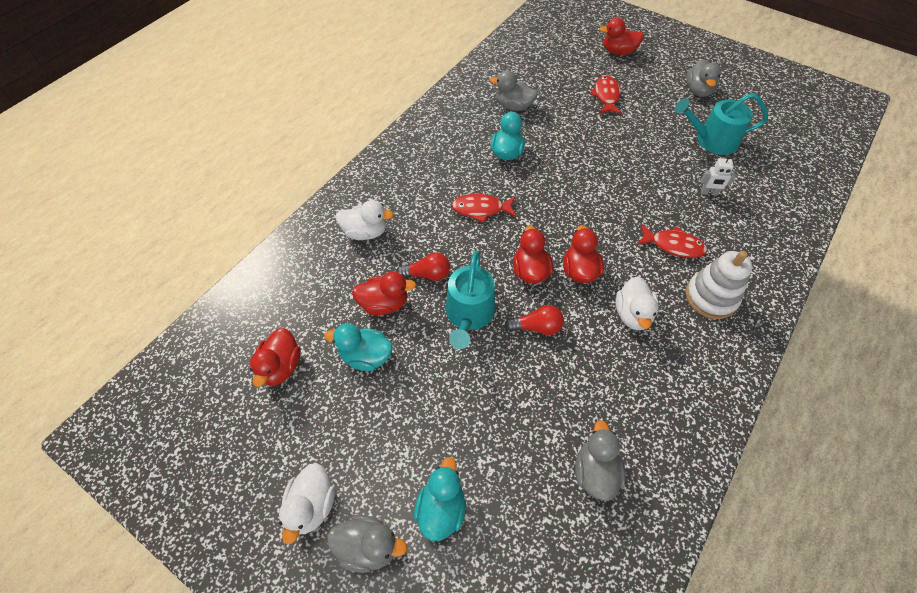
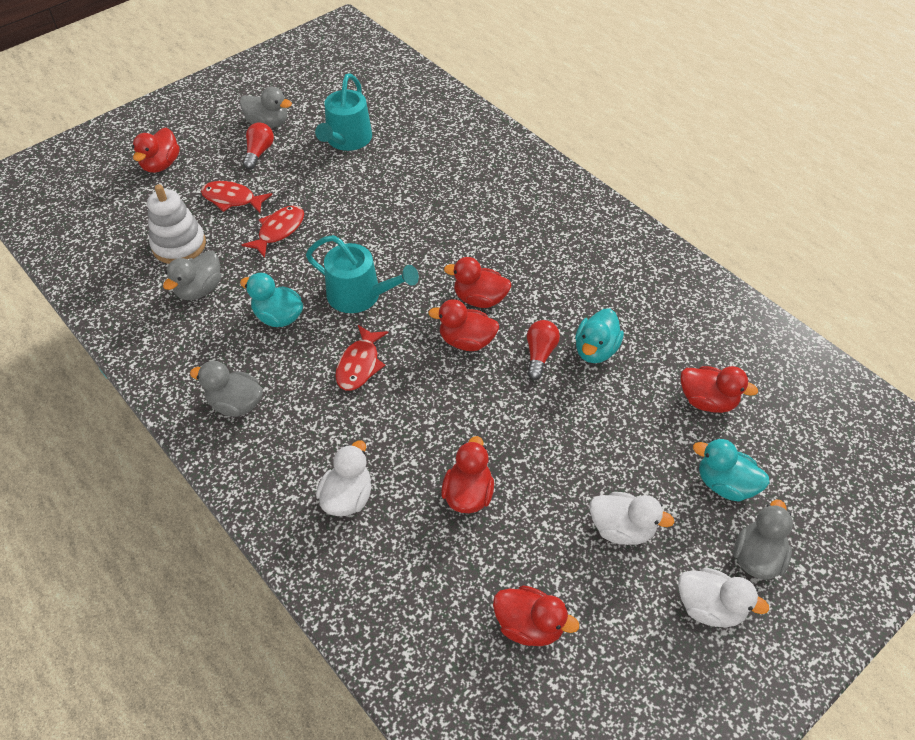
camera: 75 degrees left, 5 degrees down
turquoise duck [324,323,393,371] -> turquoise duck moved to [575,309,624,363]
red light bulb [396,252,450,281] -> red light bulb moved to [243,122,274,169]
turquoise watering can [446,251,495,349] -> turquoise watering can moved to [306,235,419,313]
grey duck [575,420,626,501] -> grey duck moved to [190,361,263,417]
white duck [616,276,659,330] -> white duck moved to [590,492,675,545]
red fish [637,224,708,258] -> red fish moved to [242,205,304,258]
white stacking toy [685,251,752,319] -> white stacking toy moved to [147,184,206,264]
white robot [701,155,736,196] -> none
none -> red duck [681,366,758,413]

